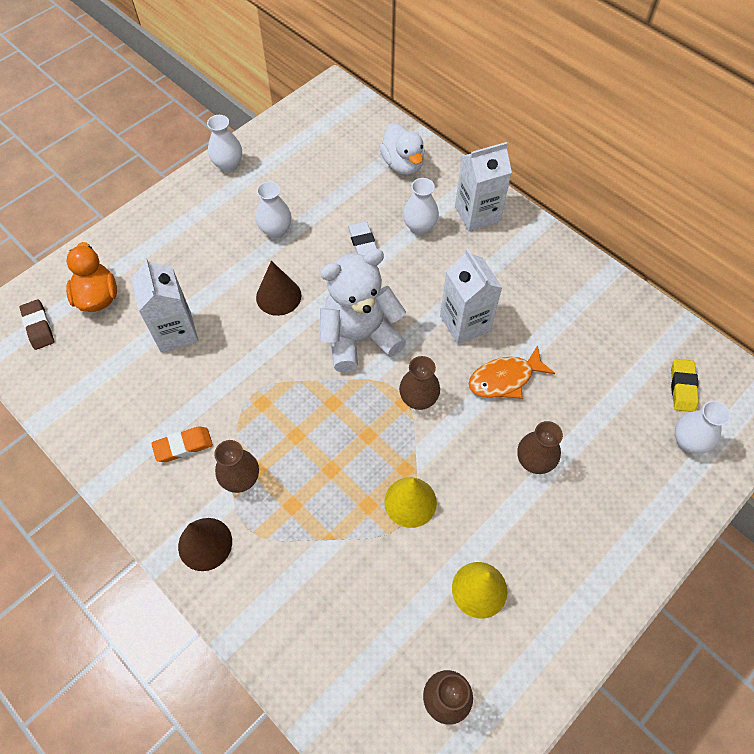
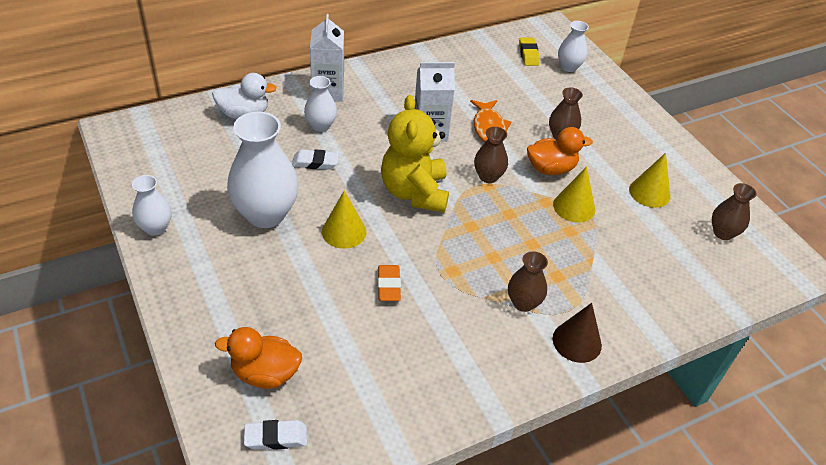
camera: 75 degrees left, 15 degrees down
brown eraser [20,299,54,350] -> white eraser [244,420,307,450]
white carton [131,257,199,353] -> none
orange eraser [151,427,213,462] -> orange eraser moved to [378,265,401,301]
white vase [256,181,292,239] -> white vase [227,112,299,228], size x1.88
brown cone [256,261,301,316] -> yellow cone [322,190,366,249]
white teddy bear [320,249,406,372] -> yellow teddy bear [381,95,449,213]
yellow eraser [671,359,699,412] -> yellow eraser turned 60 degrees clockwise [519,37,540,66]
none -> orange duck [527,127,593,175]

